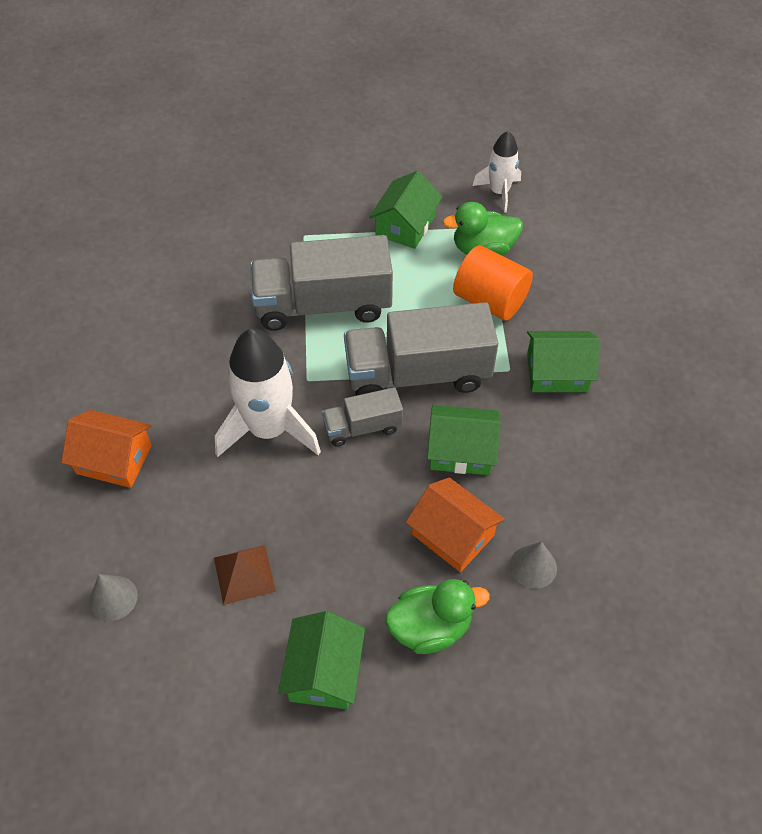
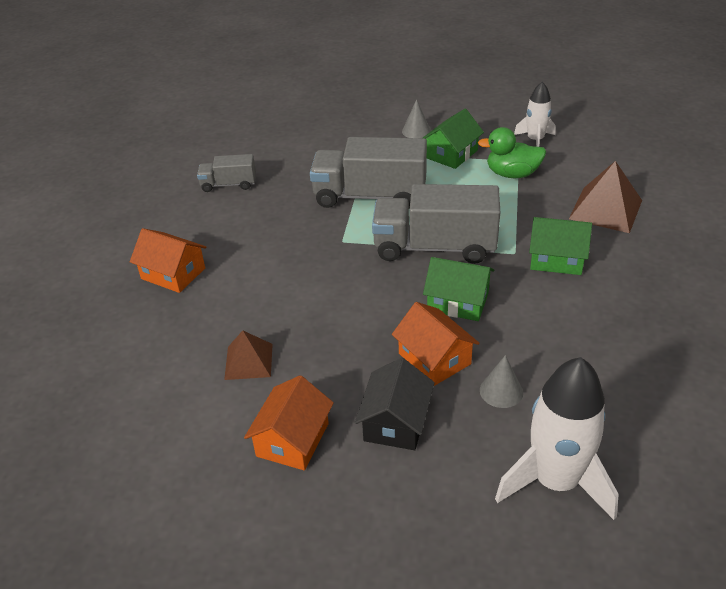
camera: 15 degrees right, 15 degrees down
grey cone [89,574,138,621] -> grey cone moved to [402,99,431,138]
white rocket [215,329,321,457] -> white rocket moved to [495,357,619,520]
green house [278,611,365,709] -> orange house [244,375,334,470]
grey truck [322,387,403,447] -> grey truck moved to [197,154,256,192]
green duck [385,579,490,654] -> black house [355,358,435,450]
orange cylinder [453,245,533,321] -> none
none -> brown pyramid [569,161,642,233]

